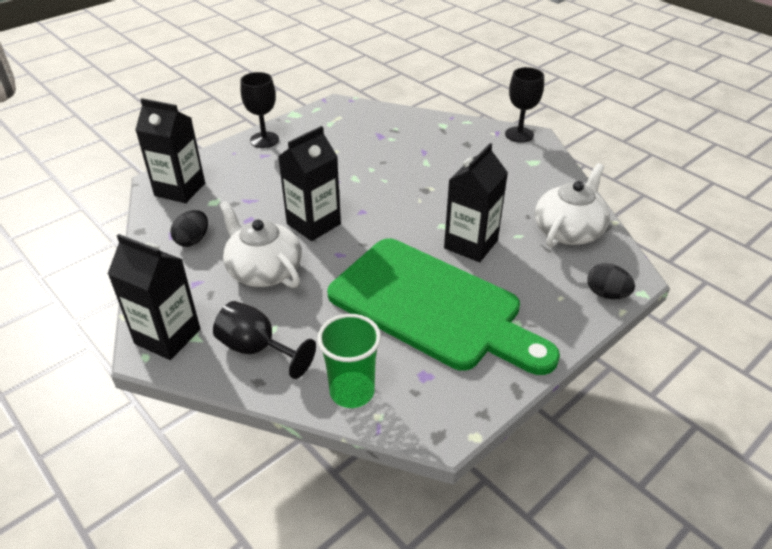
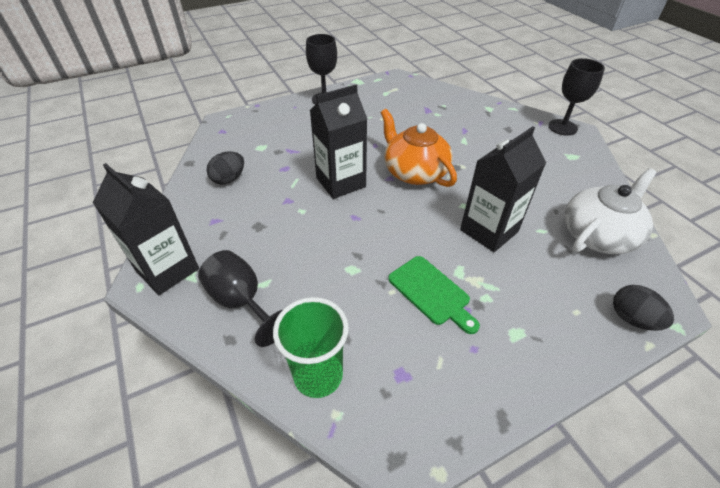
camera: 15 degrees right, 5 degrees up
black carton [135,98,205,203] -> none
white teapot [219,201,302,288] -> none
green cutting board [327,239,560,375] -> green cutting board [388,256,480,334], size x0.41
none -> orange teapot [381,109,457,187]

